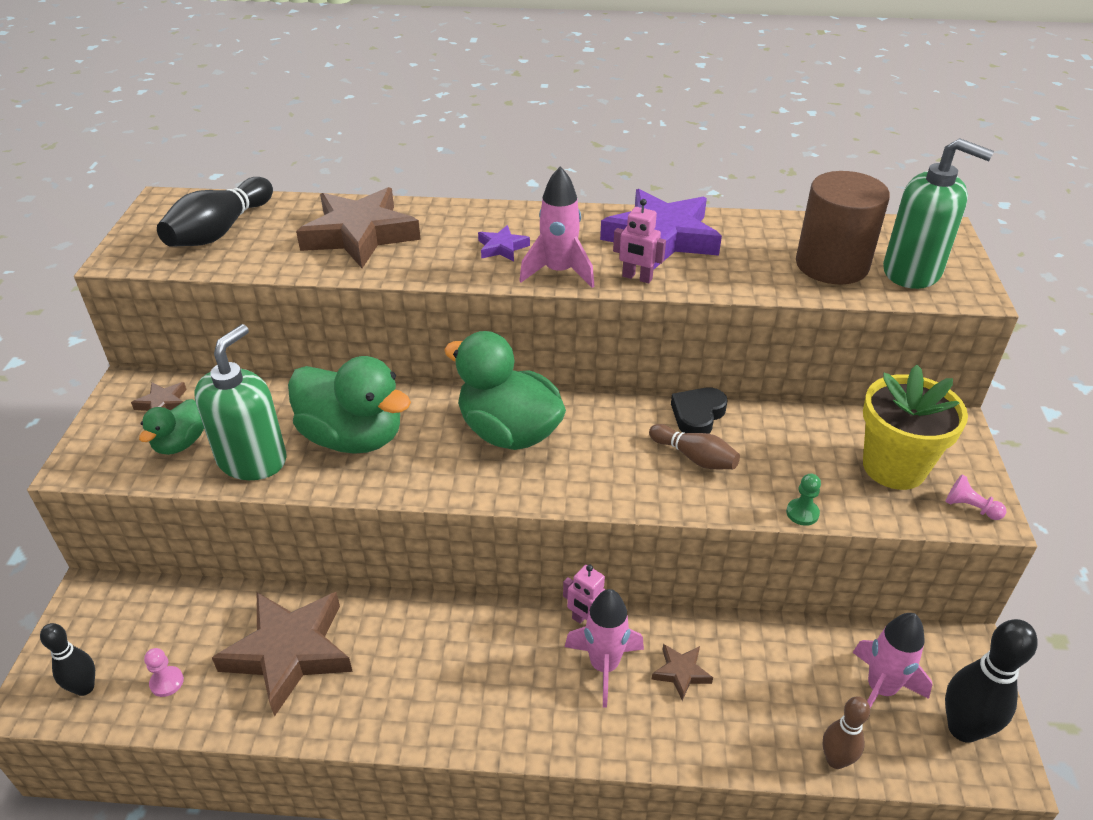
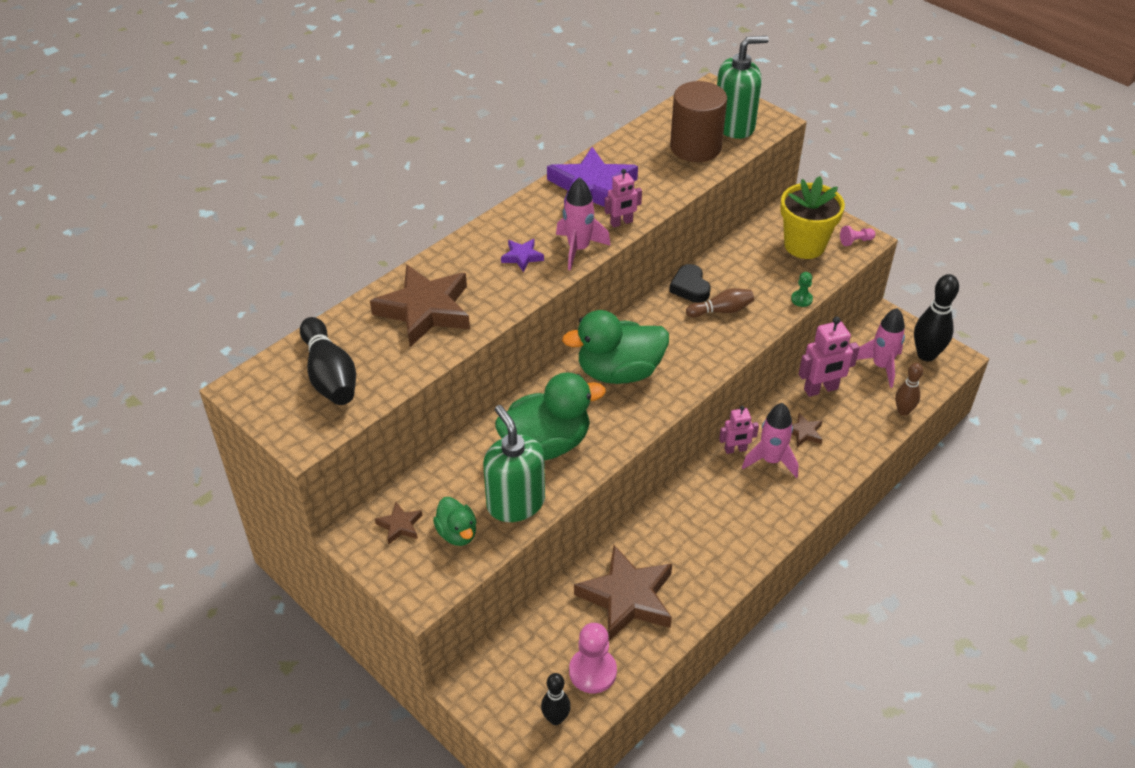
camera: 50 degrees left, 5 degrees up
pink pawn [144,648,184,697] -> pink pawn [569,623,617,693], size x1.91
none -> pink robot [799,317,860,397]

